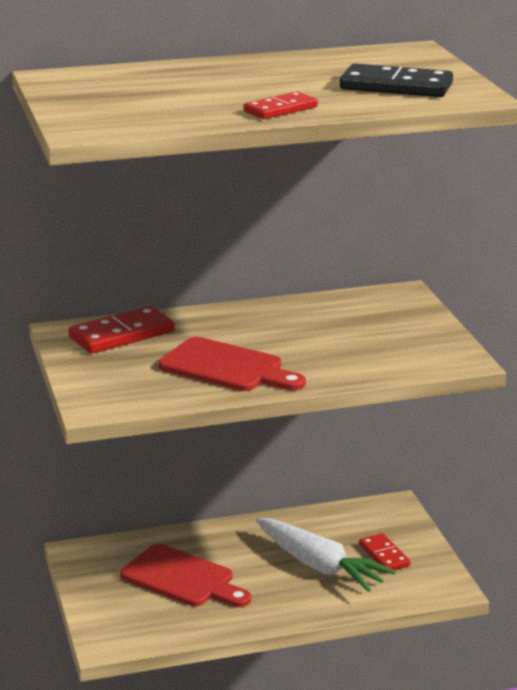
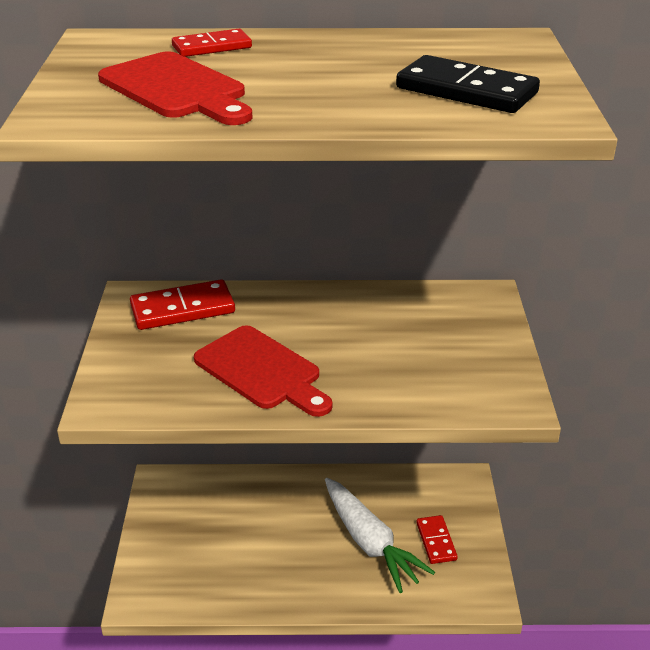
camera: 15 degrees right, 10 degrees up
red cutting board [120,544,251,607] -> red cutting board moved to [98,51,253,125]
red domino [243,91,318,119] -> red domino moved to [172,29,252,57]

